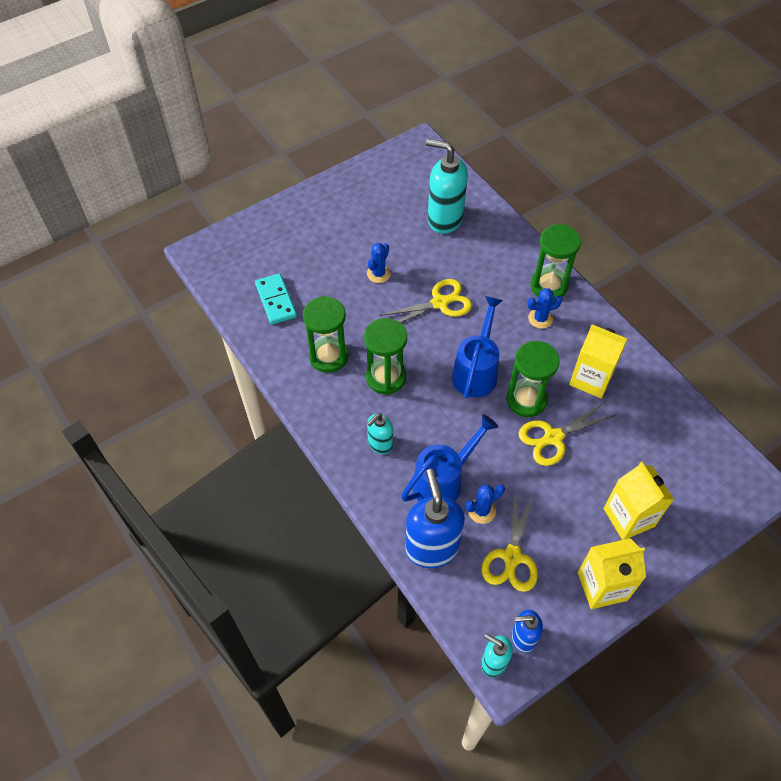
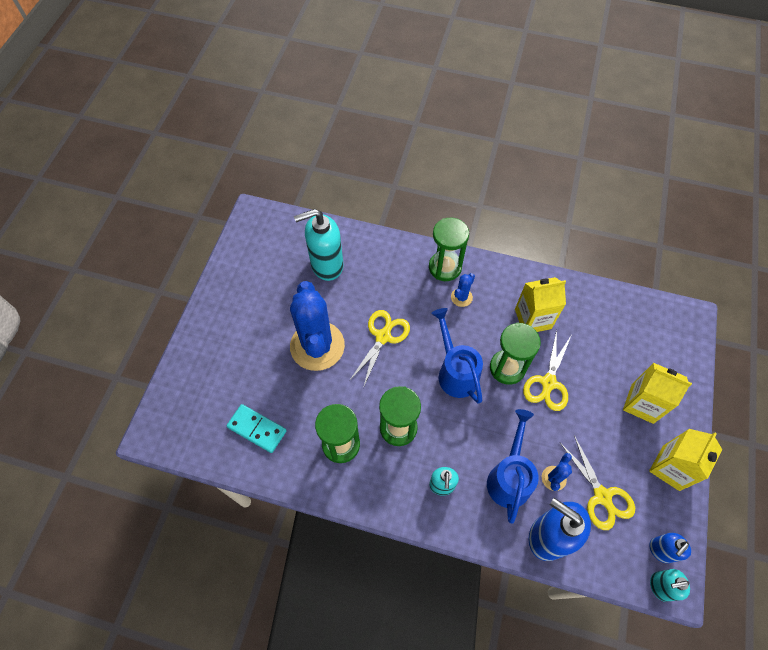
camera: 40 degrees left, 5 degrees up
blue cactus [367,243,391,283] -> blue cactus [290,281,345,371], size x2.41

